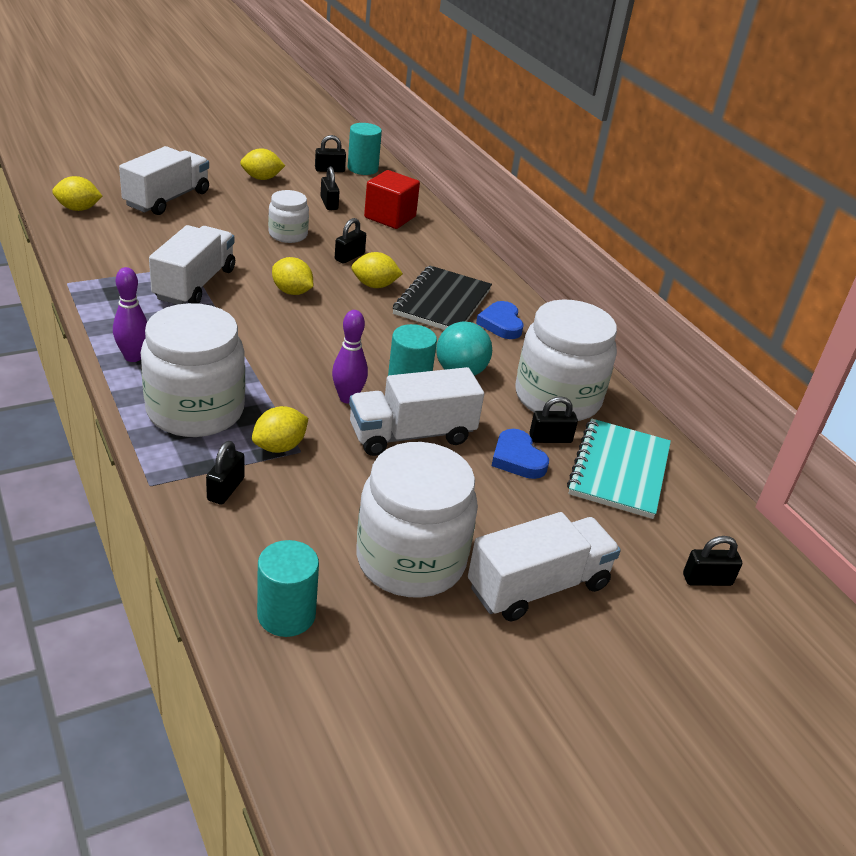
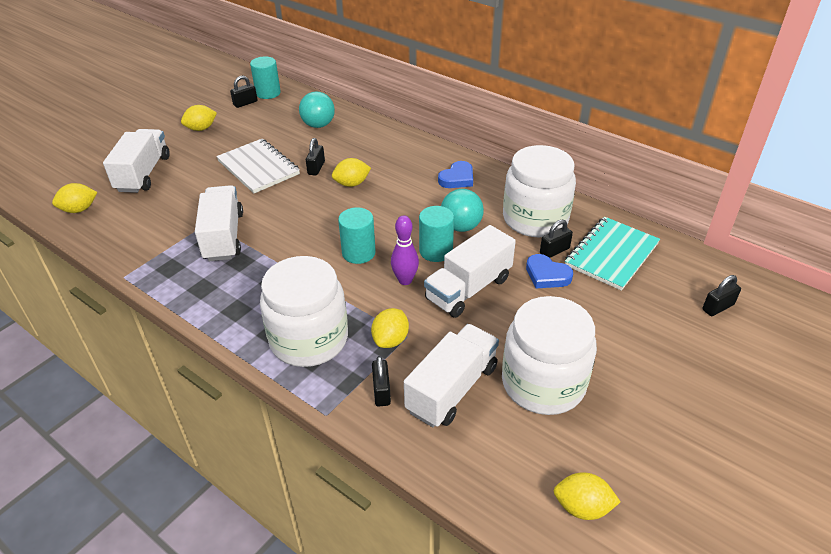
camera: 20 degrees left, 5 degrees up
purple bowling pin [113,267,147,362] -> none
turquoise cylinder [257,540,319,637] -> turquoise cylinder moved to [338,207,376,264]
white jar [268,190,309,243] -> white notebook [216,139,300,193]
yellow lemon [272,257,313,295] -> yellow lemon moved to [554,472,620,520]
black padlock [320,166,340,210] -> none
red cube [364,170,420,229] -> turquoise ball [299,91,335,128]
black notebook [392,266,492,330] -> none
white truck [468,512,621,621] -> white truck moved to [404,324,499,427]
blue heart [476,301,523,339] -> blue heart turned 105 degrees counterclockwise [438,161,473,188]
turquoise notebook [567,418,671,519] -> turquoise notebook turned 45 degrees clockwise [565,217,660,291]

